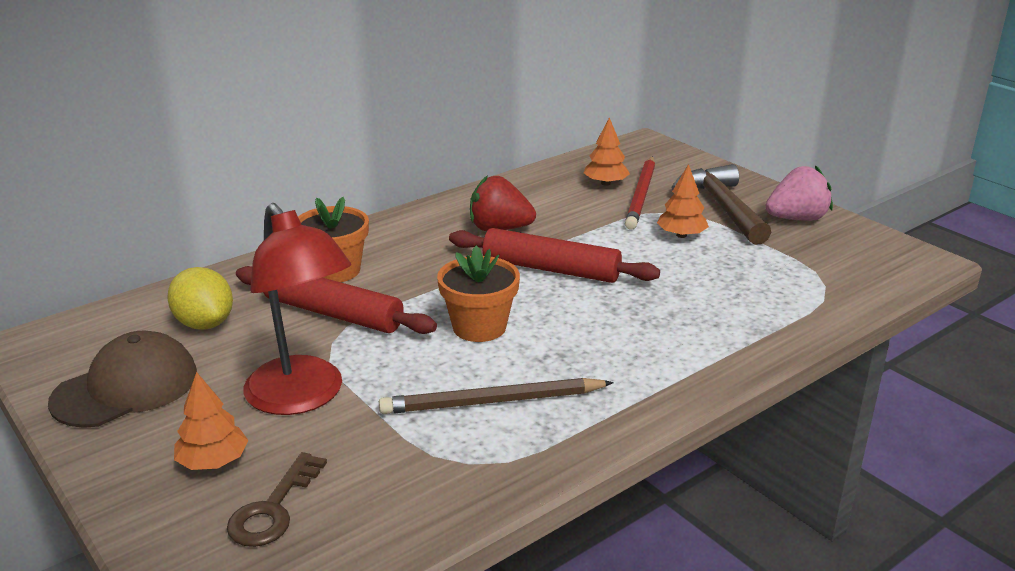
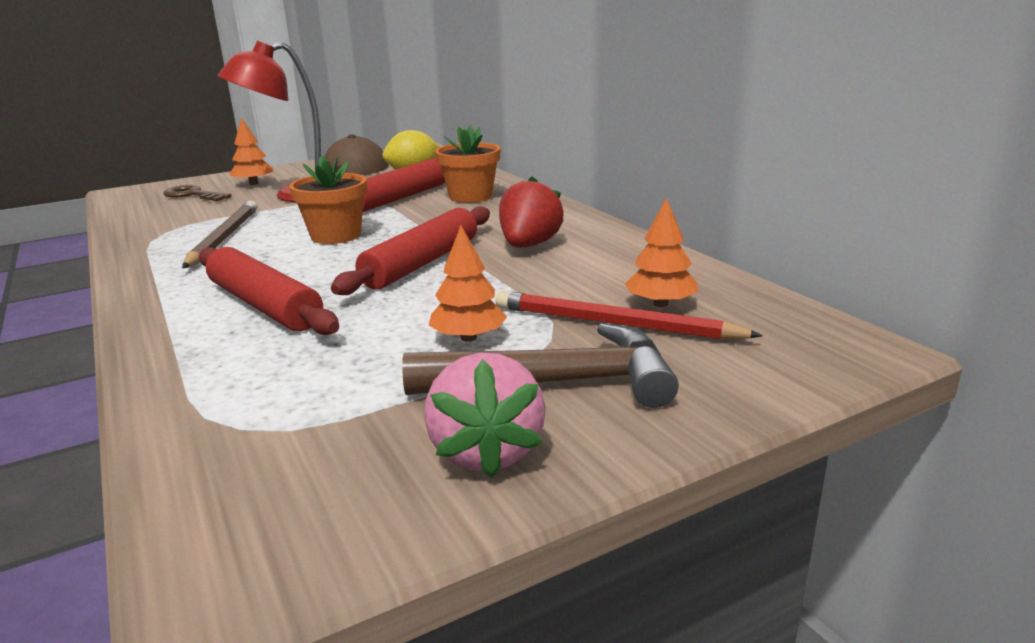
camera: 100 degrees right, 5 degrees down
none -> red rolling pin [199,247,339,335]

